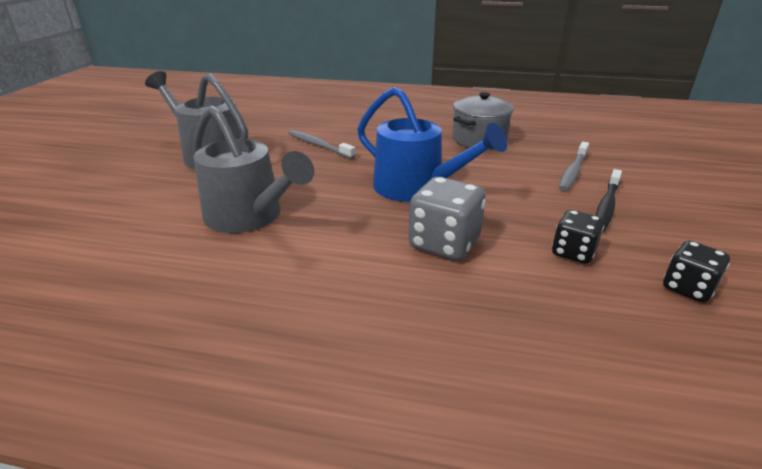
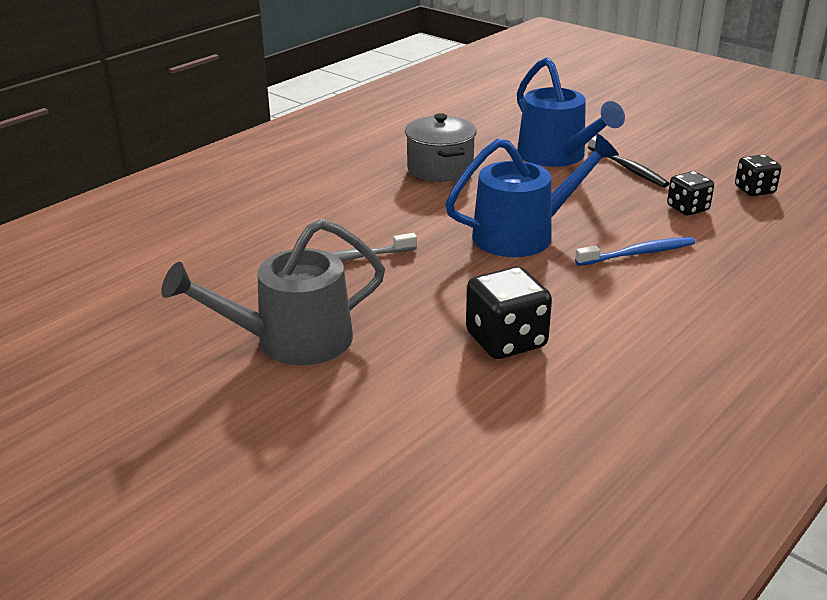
camera: 60 degrees left, 0 degrees up
grey watering can [193,105,314,233] -> black dice [466,267,552,359]
grey dice [409,177,486,260] -> blue toothbrush [575,237,695,266]
grey toothbrush [559,142,589,191] -> blue watering can [517,57,625,167]

